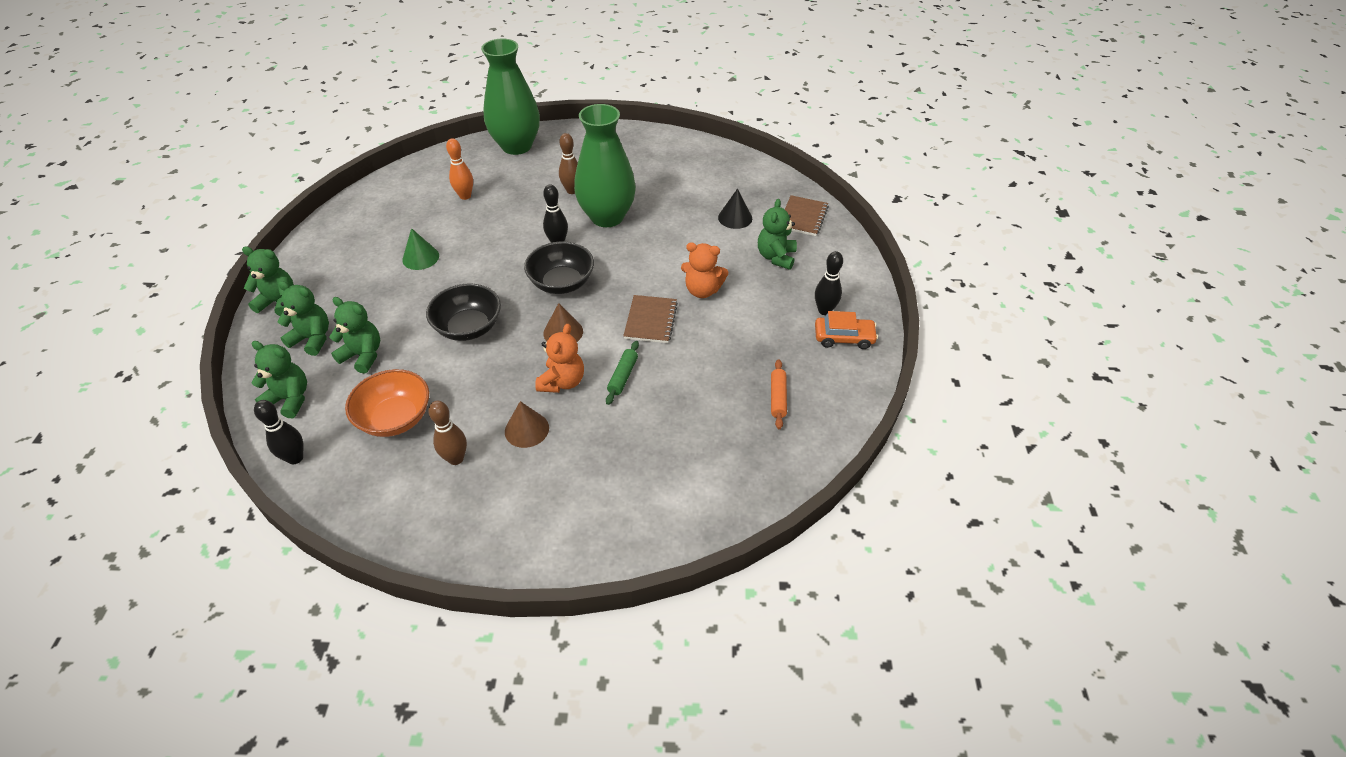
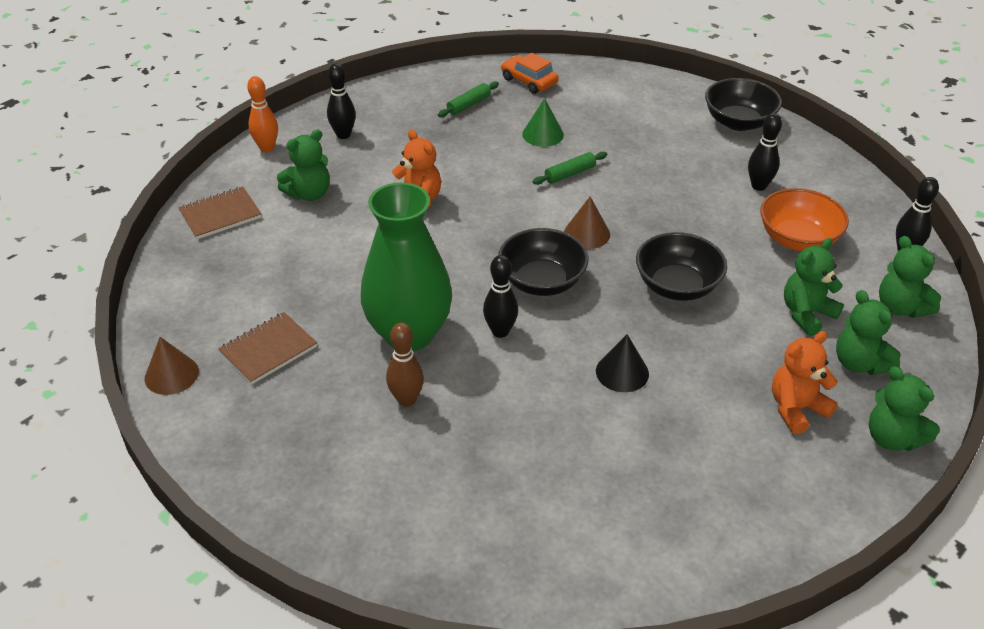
camera: 140 degrees left, 5 degrees down
green teddy bear [329,297,380,374] -> green teddy bear turned 75 degrees clockwise [784,238,844,336]
green cone [402,228,439,270] -> green cone moved to [522,98,564,147]
brown bowling pin [428,401,467,465] -> black bowling pin [748,113,782,191]
orange bowling pin [446,138,473,200] -> orange bowling pin moved to [247,76,278,152]
green vase [481,39,540,155] -> none
brown cone [505,401,549,448] -> brown cone moved to [145,337,199,395]
orange teddy bear [535,324,584,393] -> orange teddy bear moved to [772,331,838,435]
brown notebook [623,295,678,343] -> brown notebook moved to [218,312,317,384]
black cone [718,189,752,229] -> black cone moved to [596,334,649,392]
orange rolling pin [771,359,787,429] -> green rolling pin [438,81,499,117]
orange car [815,311,878,349] -> orange car moved to [501,53,559,94]
none -> black bowl [705,78,782,131]

